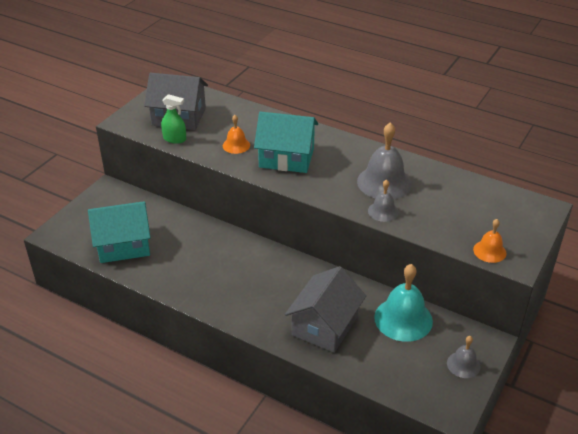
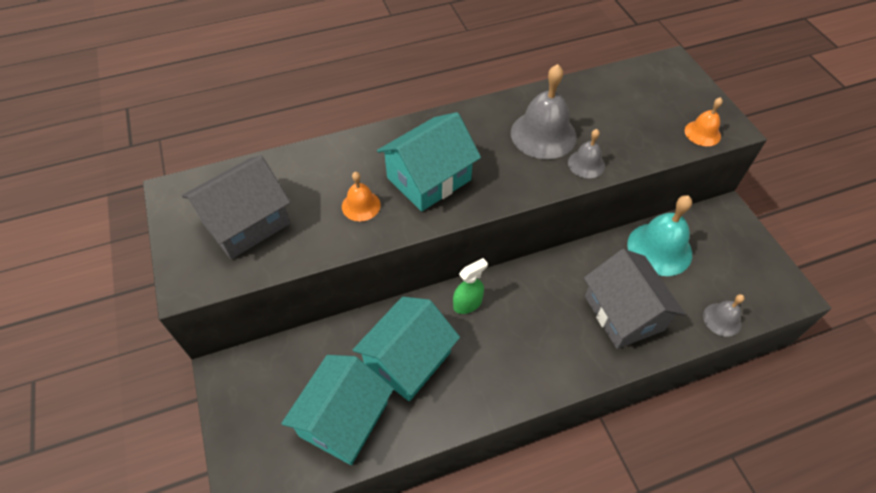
camera: 50 degrees left, 15 degrees up
green spray bottle [161,94,186,144] -> green spray bottle moved to [453,258,488,314]
grey bell [447,336,480,378] -> grey bell moved to [703,294,745,337]
none -> turquoise house [353,297,460,401]

